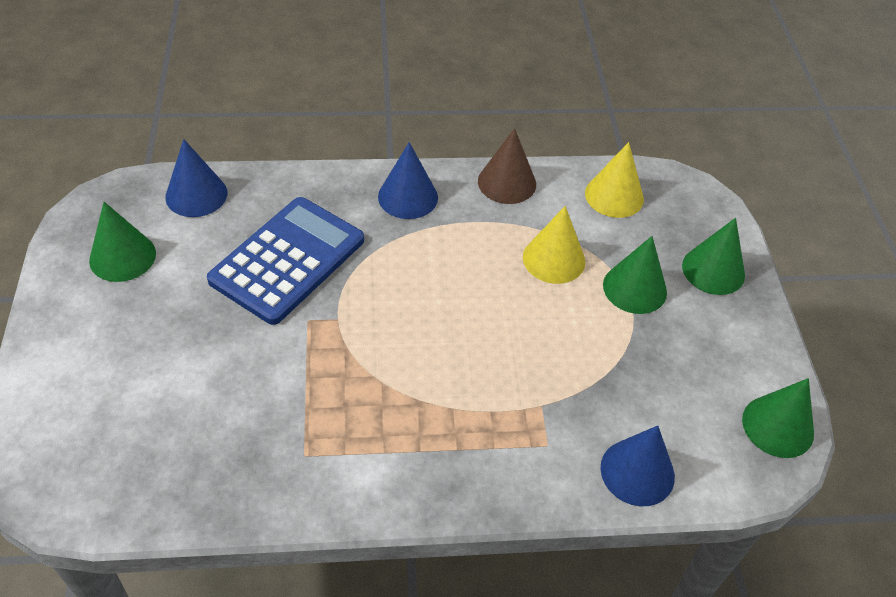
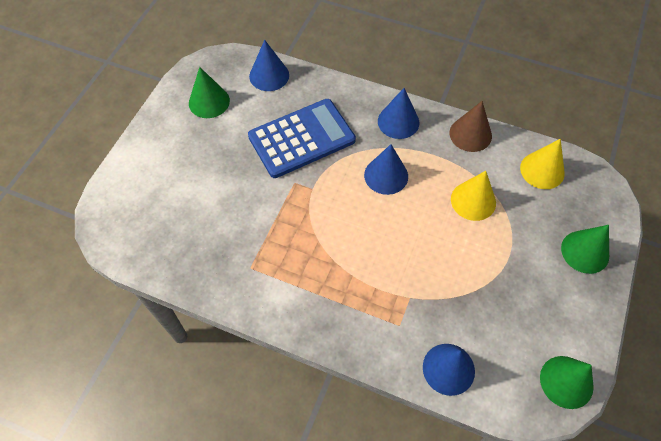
camera: 30 degrees right, 10 degrees up
green cone [603,236,667,314] -> none
none -> blue cone [364,144,408,195]

